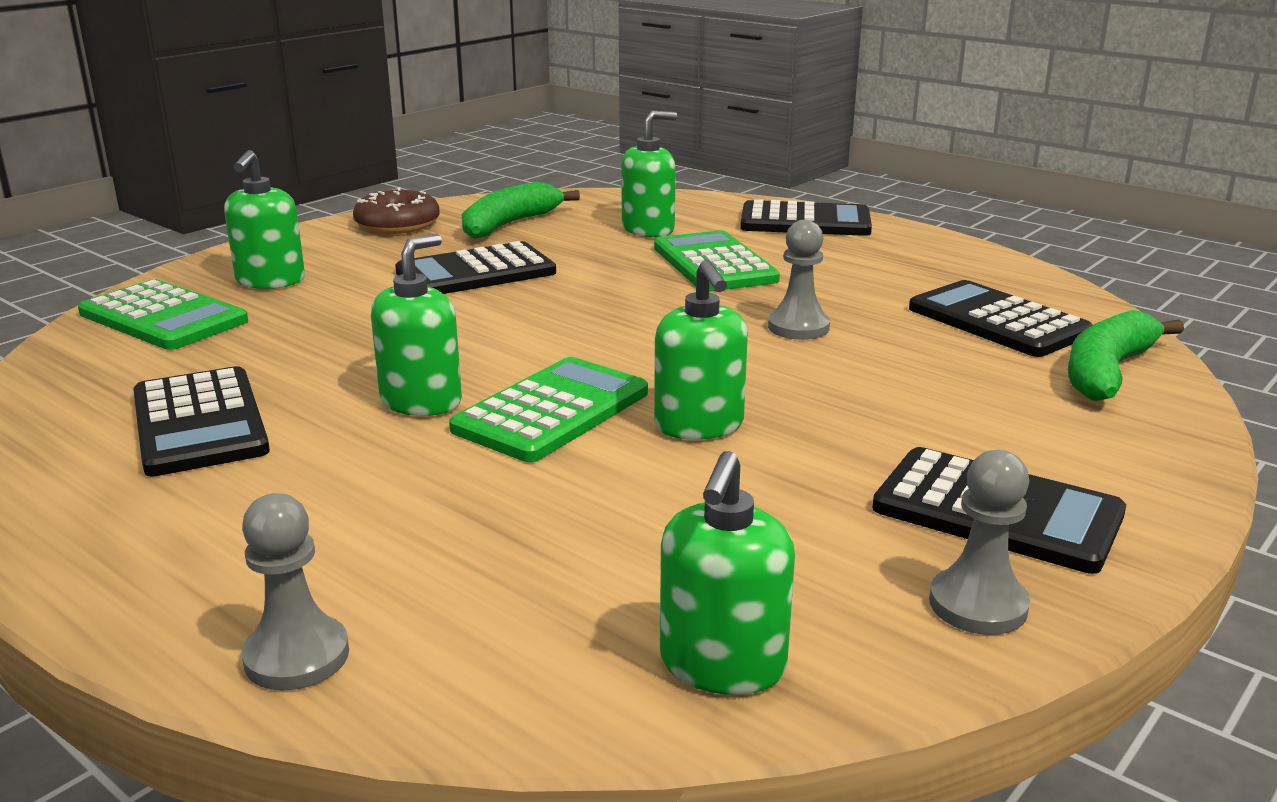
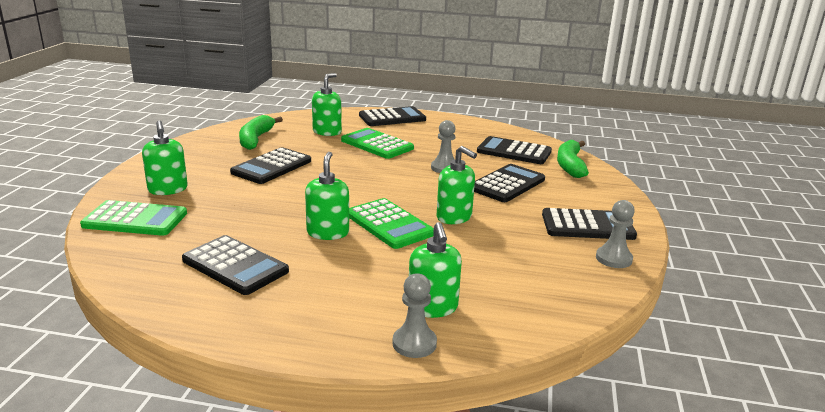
camera: 30 degrees left, 0 degrees up
brown donut [353,187,440,234] -> none
green calculator [449,357,648,462] -> green calculator turned 135 degrees clockwise [349,198,434,249]
green soap dispenser [660,451,795,695] -> green soap dispenser moved to [409,222,462,318]
none -> black calculator [474,164,545,202]

